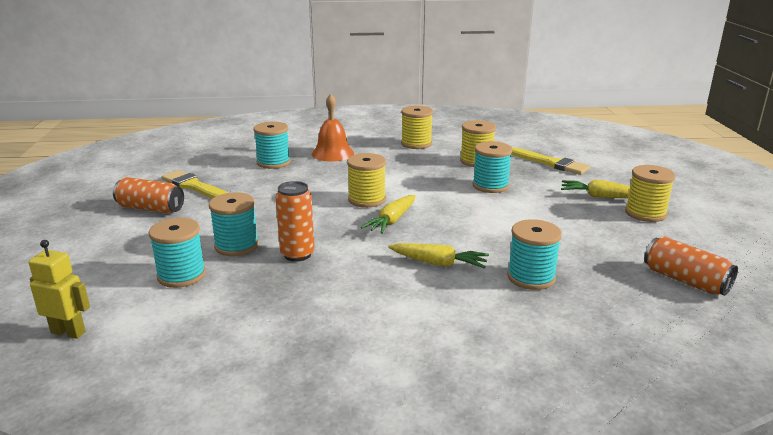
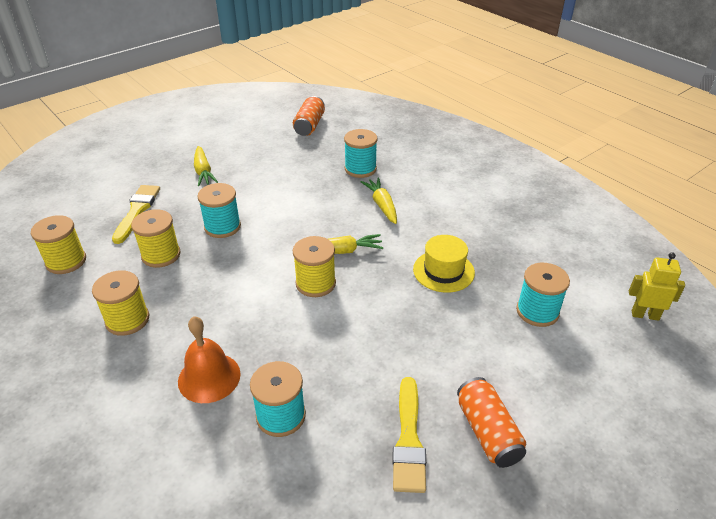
camera: 125 degrees left, 15 degrees up
yellow robot [29,240,90,339] -> yellow robot turned 120 degrees clockwise [629,252,685,321]
turquoise spool [209,192,259,256] -> none
orange can [275,181,315,262] -> yellow hat [413,235,475,293]
yellow spool [625,165,676,222] -> yellow spool moved to [31,215,86,274]

